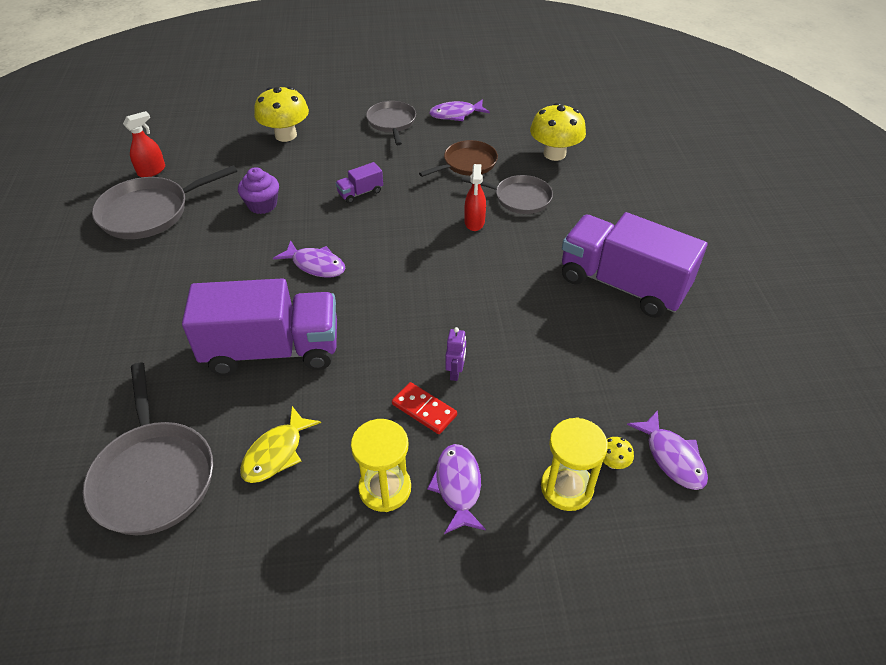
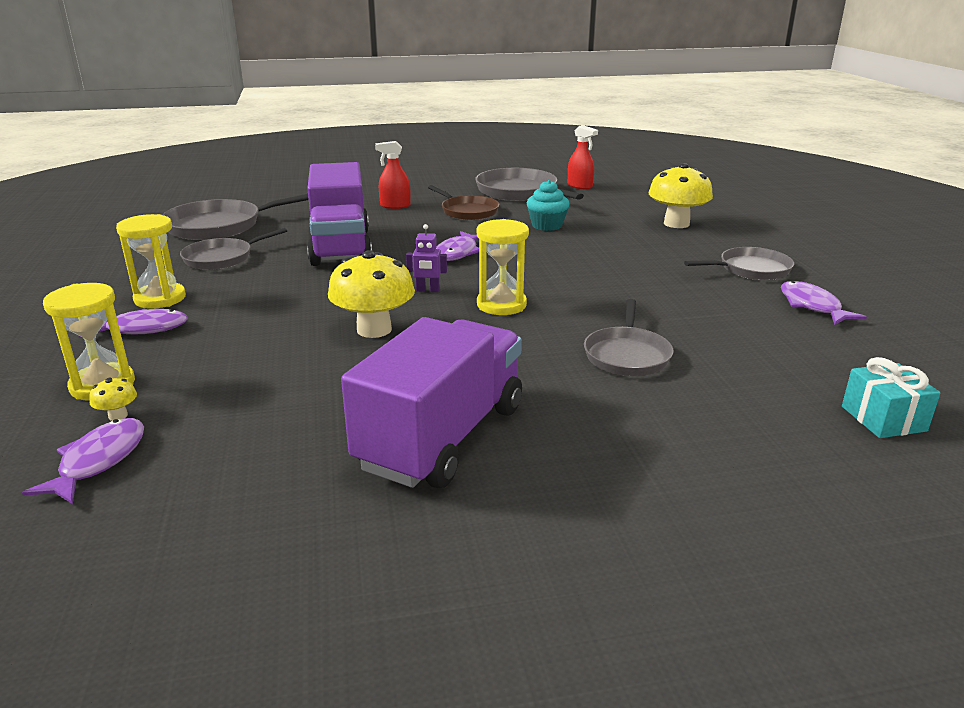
camera: 85 degrees right, 20 degrees down
purple cupcake [238,167,279,214] -> turquoise cupcake [527,180,570,231]
yellow fish [240,406,321,483] -> grey pan [180,228,287,270]
purple truck [335,162,383,203] -> none
red domino [392,382,457,434] -> none
brown pan [419,140,498,177] -> brown pan moved to [428,185,499,220]
purple robot [445,327,466,381] -> purple robot moved to [406,224,447,292]
red spray bottle [464,164,486,231] -> red spray bottle moved to [375,141,411,209]
yellow mushroom [530,103,586,161] -> yellow mushroom moved to [328,250,415,338]
purple fish [627,410,708,490] -> purple fish turned 135 degrees clockwise [22,418,144,504]
none -> yellow hourglass [477,219,529,315]
none -> turquoise gift [842,357,941,438]

